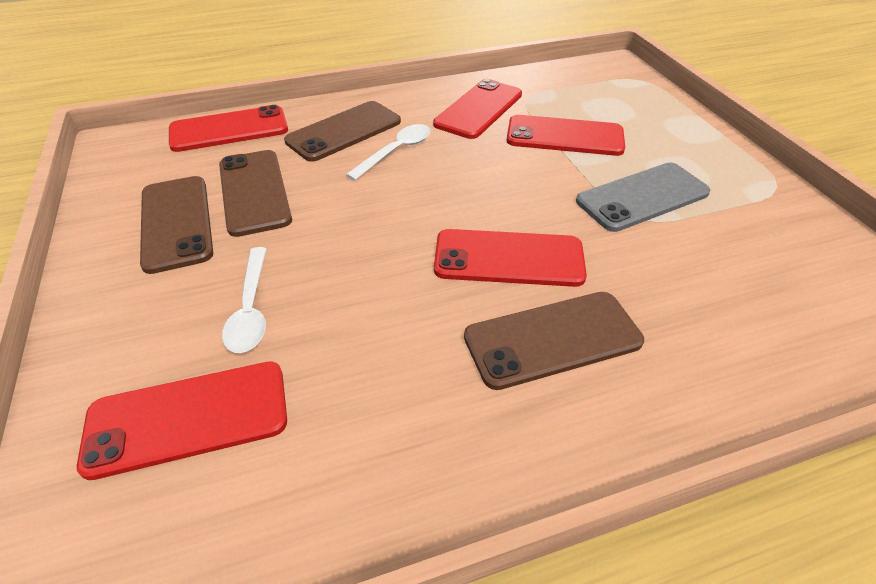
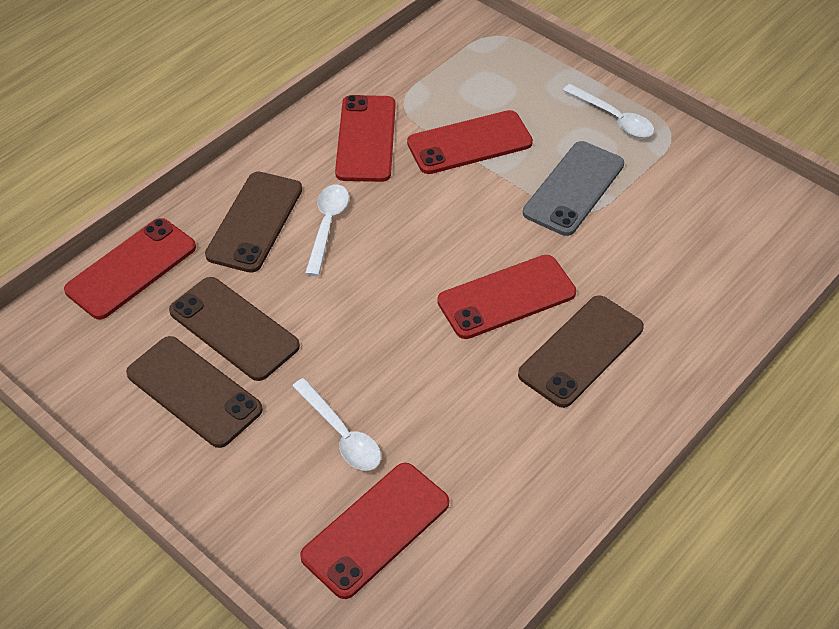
camera: 30 degrees left, 5 degrees up
none -> white spoon [563,84,654,138]

